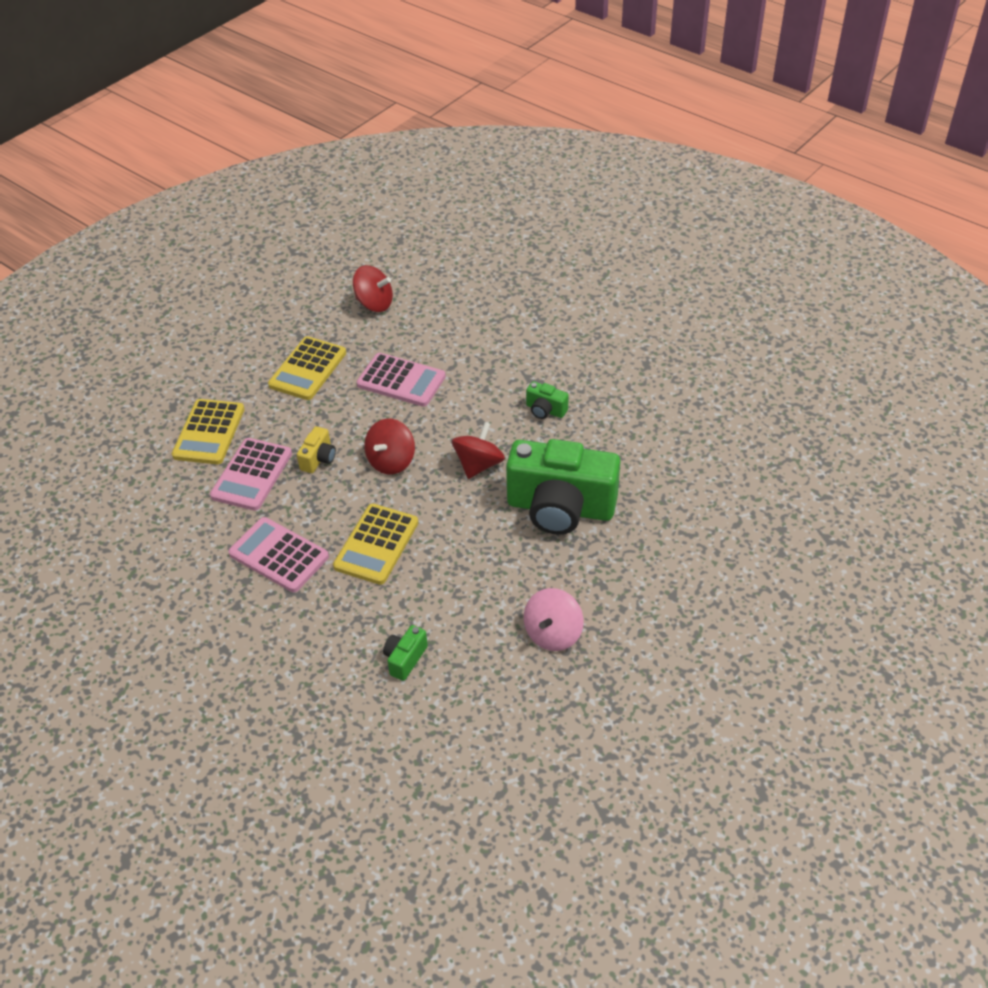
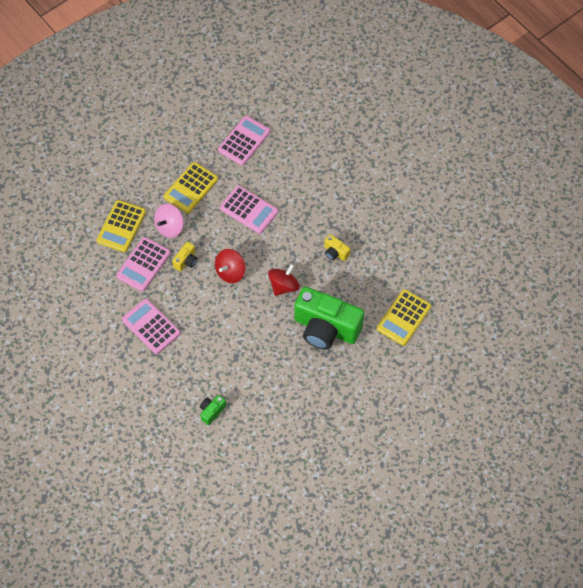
camera: 10 degrees right, 15 degrees up
yellow calculator [333,504,418,585] -> yellow calculator moved to [377,289,431,346]
red spinning top [353,265,393,312] -> pink calculator [218,116,270,166]
pink spinning top [524,588,583,651] -> pink spinning top moved to [154,204,184,238]
green camera [526,381,569,419] -> yellow camera [324,234,350,261]

